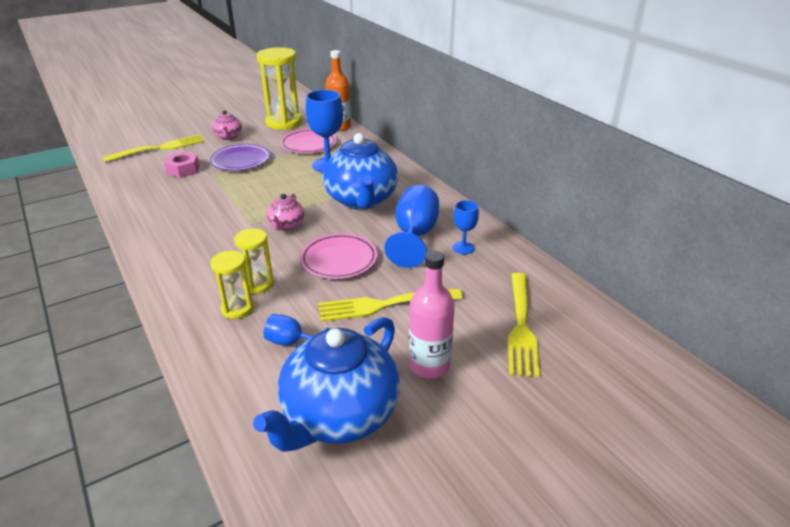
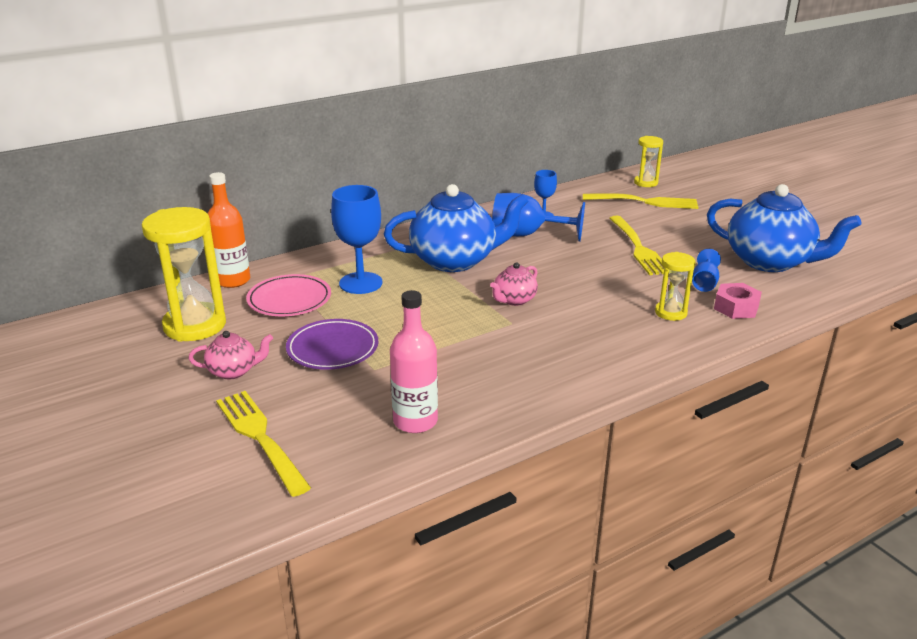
camera: 90 degrees left, 5 degrees down
pink nut [164,152,200,178] -> pink nut moved to [714,283,762,319]
yellow hourglass [234,228,274,294] -> yellow hourglass moved to [634,136,663,187]
pink teapot [267,194,304,230] -> pink teapot turned 120 degrees clockwise [490,262,538,306]
pink plate [300,233,377,279] -> none
pink bottle [409,251,455,379] -> pink bottle moved to [390,290,438,433]

